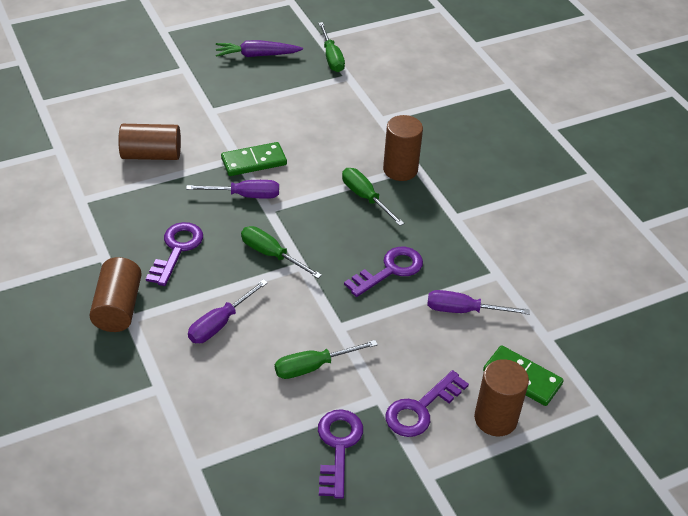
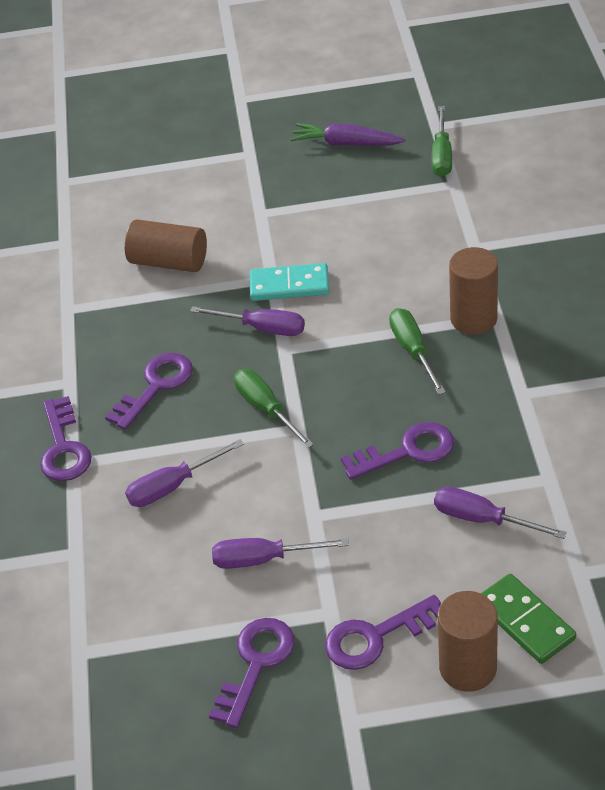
camera: 25 degrees right, 0 degrees up
brown cylinder [89,257,142,332] -> purple key [40,396,92,481]
green domino [221,142,287,176] -> turquoise domino [250,263,329,301]
green screwdriver [275,340,378,379] -> purple screwdriver [212,538,349,569]

